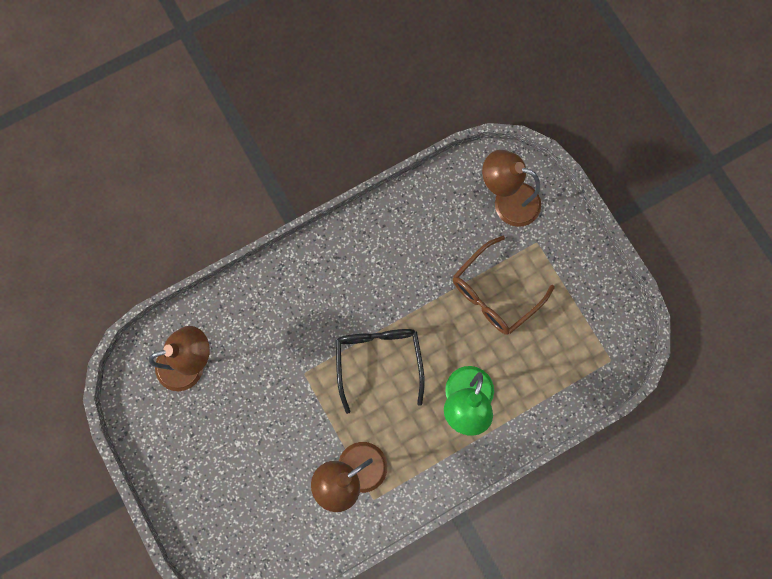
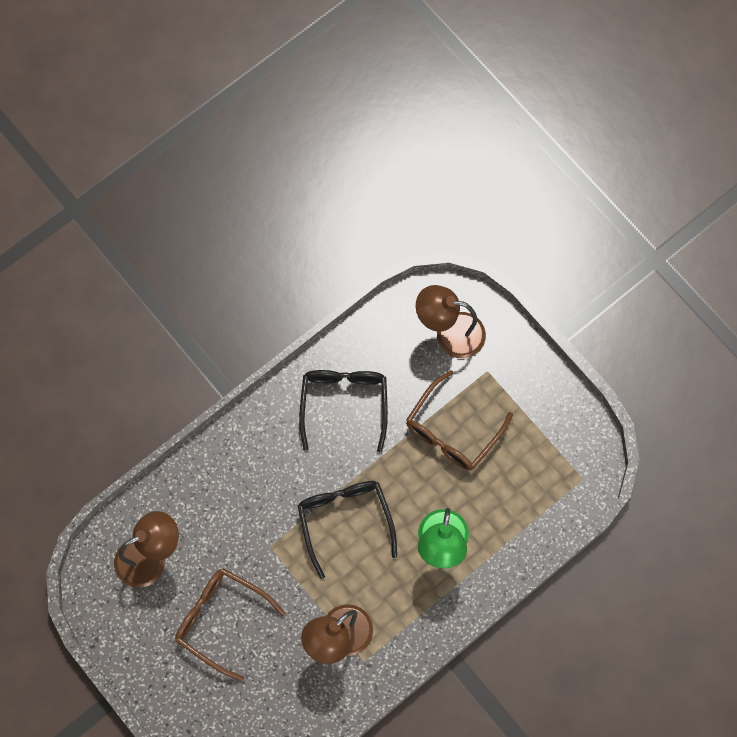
camera: 10 degrees left, 5 degrees down
none -> brown glasses [175,568,286,682]
none -> black glasses [299,370,388,453]

